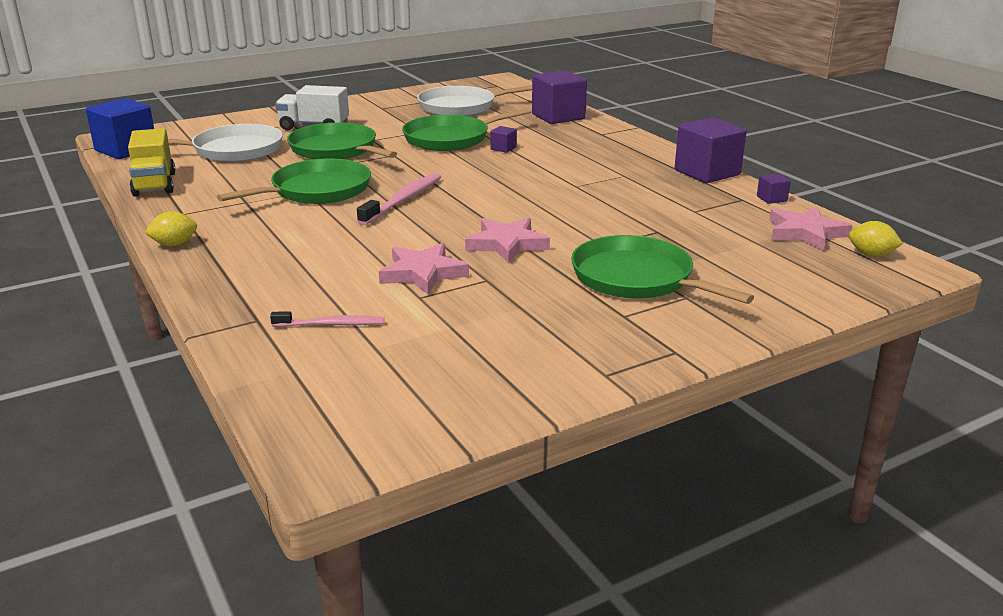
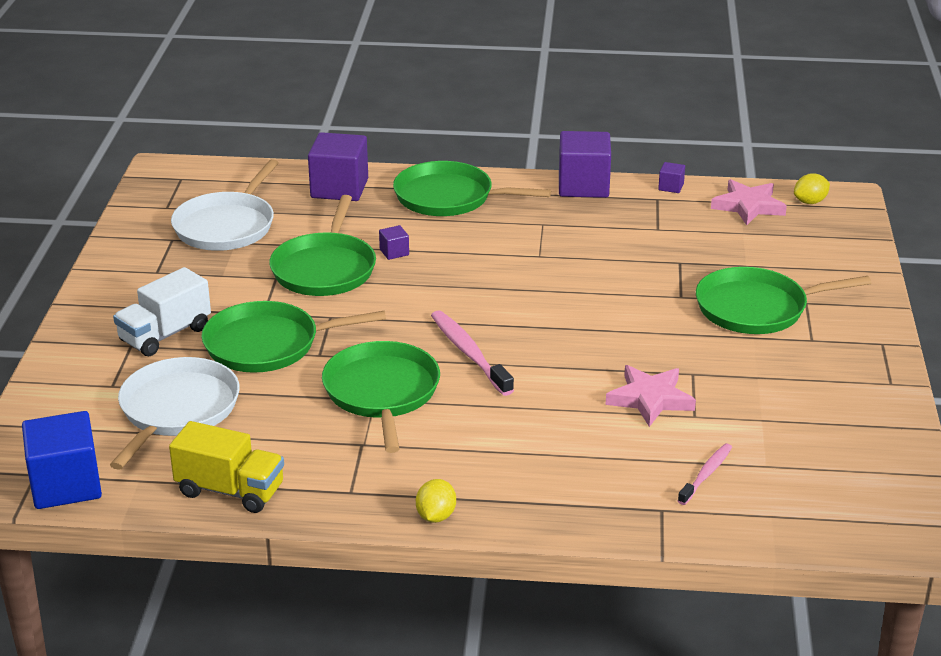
camera: 55 degrees left, 5 degrees up
pink star [465,218,550,264] -> none
none -> green pan [393,161,551,216]

